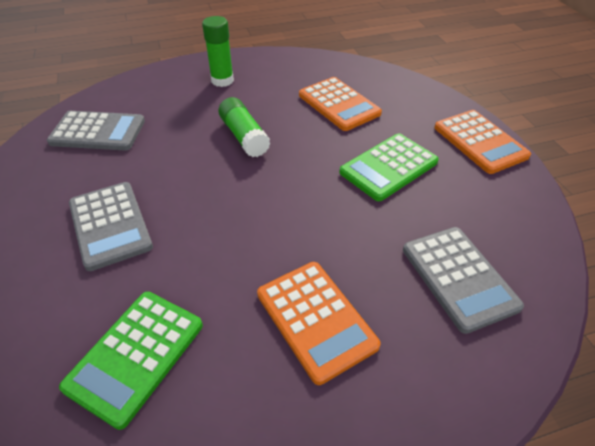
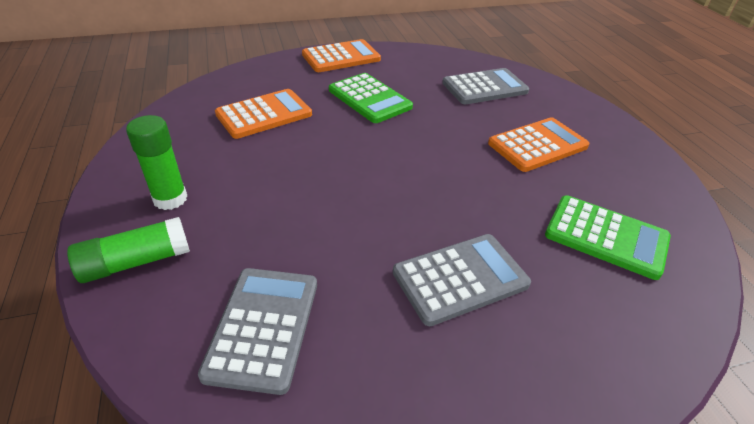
camera: 90 degrees left, 5 degrees down
green glue stick [218,97,271,157] -> green glue stick moved to [67,217,190,283]

